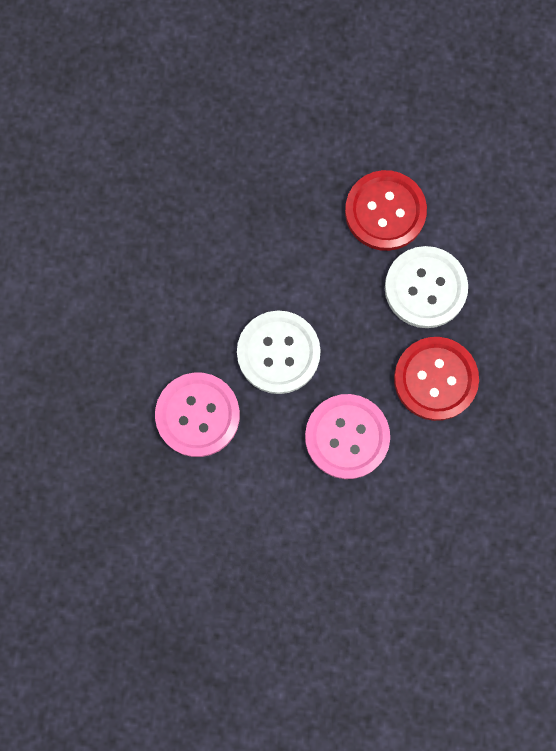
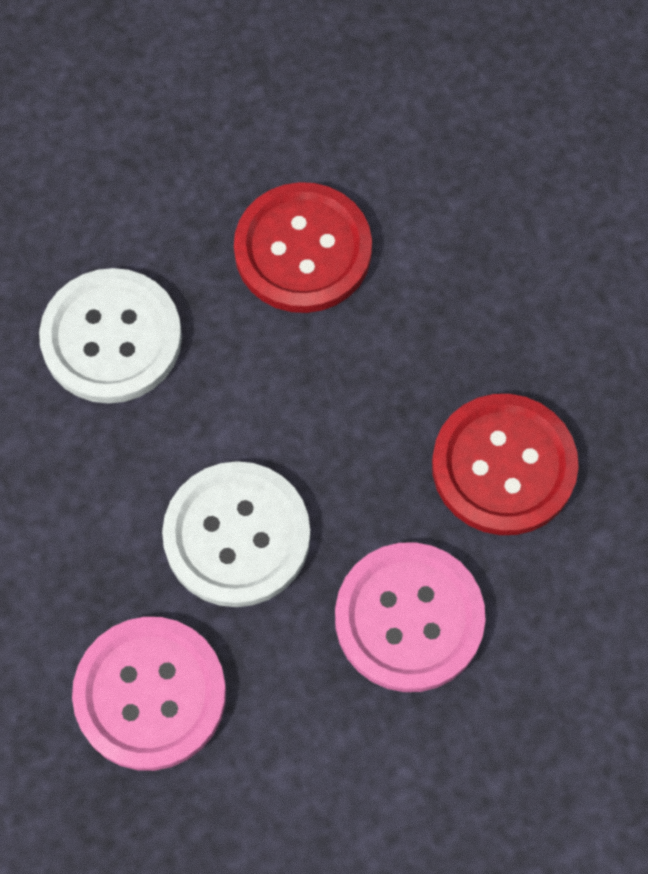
camera: 25 degrees left, 10 degrees down
white button [385,246,468,328] -> white button moved to [39,268,182,404]

